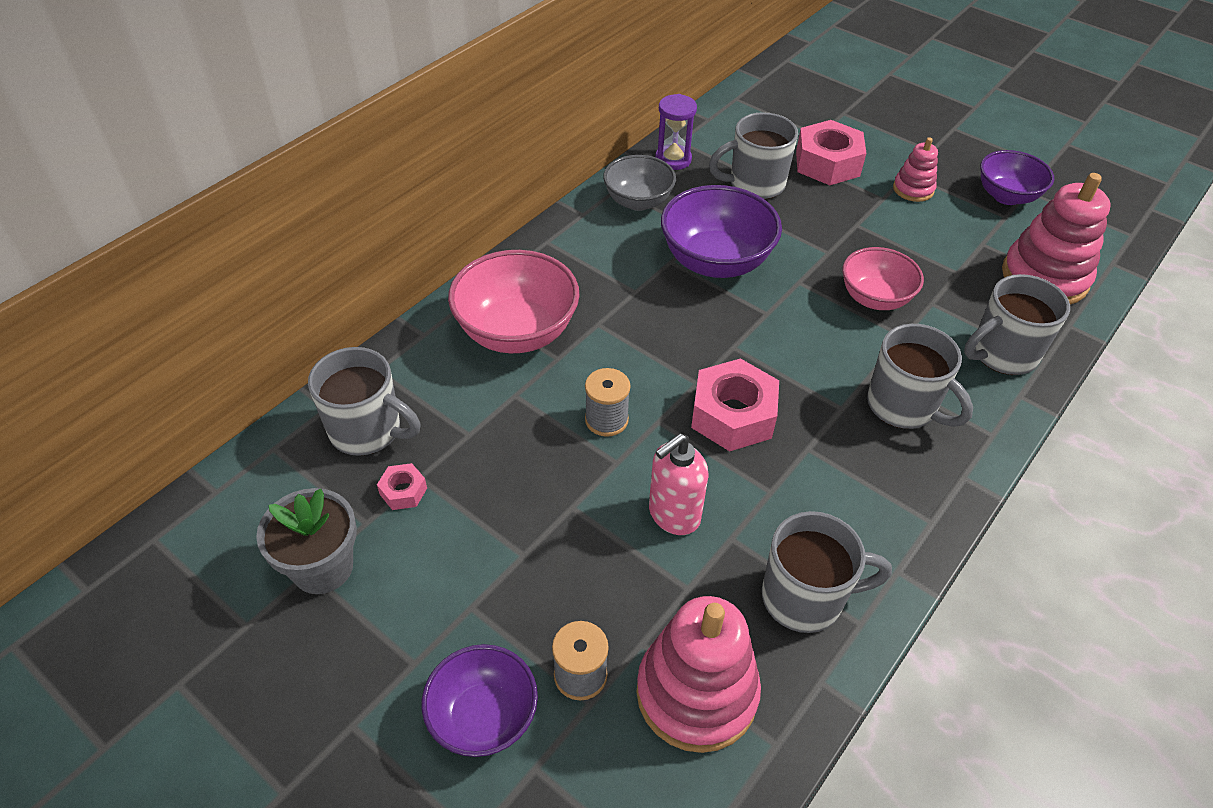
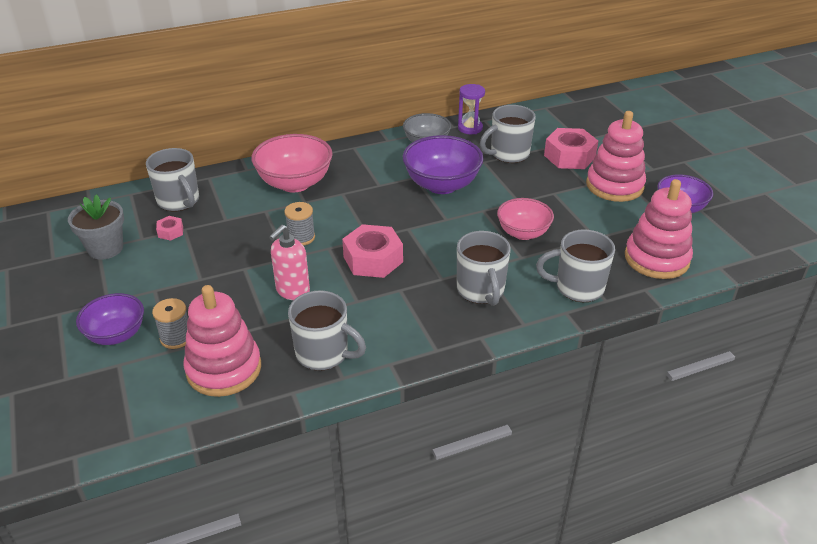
camera: 30 degrees right, 10 degrees down
pink soap dispenser [649,433,709,535] -> pink soap dispenser turned 45 degrees counterclockwise [269,225,310,300]
grey mug [709,112,798,199] -> grey mug turned 45 degrees counterclockwise [480,105,536,163]
pink stacking toy [893,137,938,202] -> pink stacking toy [586,111,646,202], size x1.90

